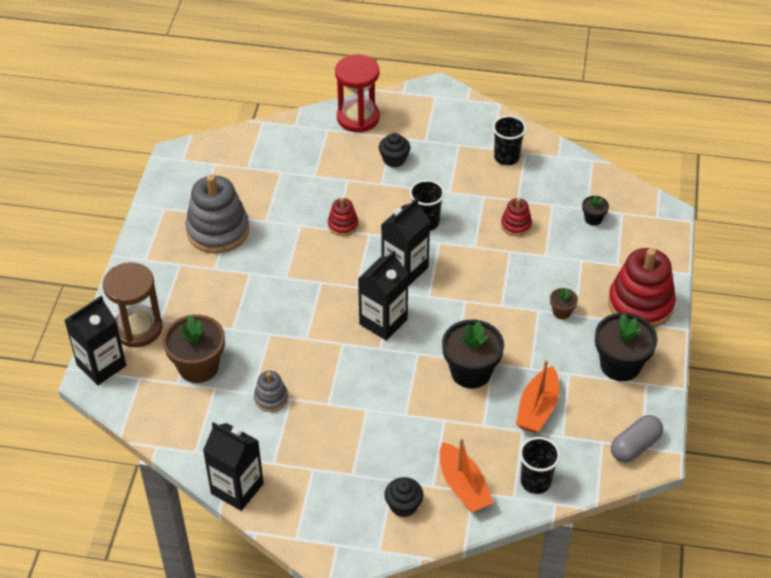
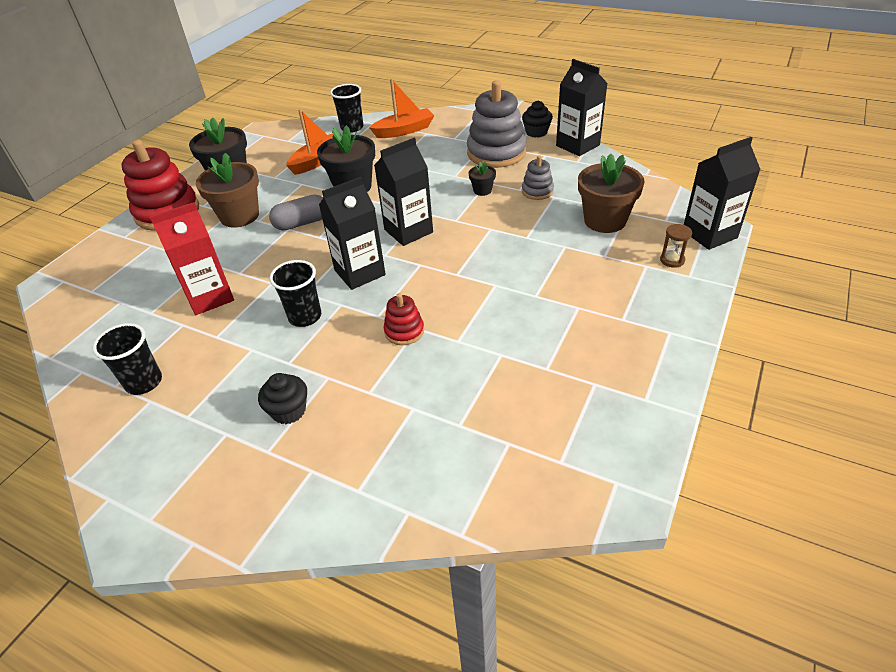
camera: 160 degrees left, 5 degrees down
brown hourglass [103,262,163,347] -> brown hourglass [660,224,692,268], size x0.43
grey stacking toy [185,174,249,253] -> grey stacking toy moved to [467,80,527,168]
red hourglass [335,54,380,132] -> none
black cupcake [385,477,423,517] -> black cupcake moved to [522,101,553,138]
orange boat [440,438,494,513] -> orange boat turned 75 degrees clockwise [369,78,434,138]
red stacking toy [501,198,532,236] -> red carton [150,202,234,315]
brown flower pot [550,288,578,319] -> brown flower pot [196,153,259,228], size x2.10
black flower pot [582,195,609,226] -> black flower pot moved to [468,162,496,196]
grey capsule [611,415,663,463] -> grey capsule moved to [269,194,323,231]

